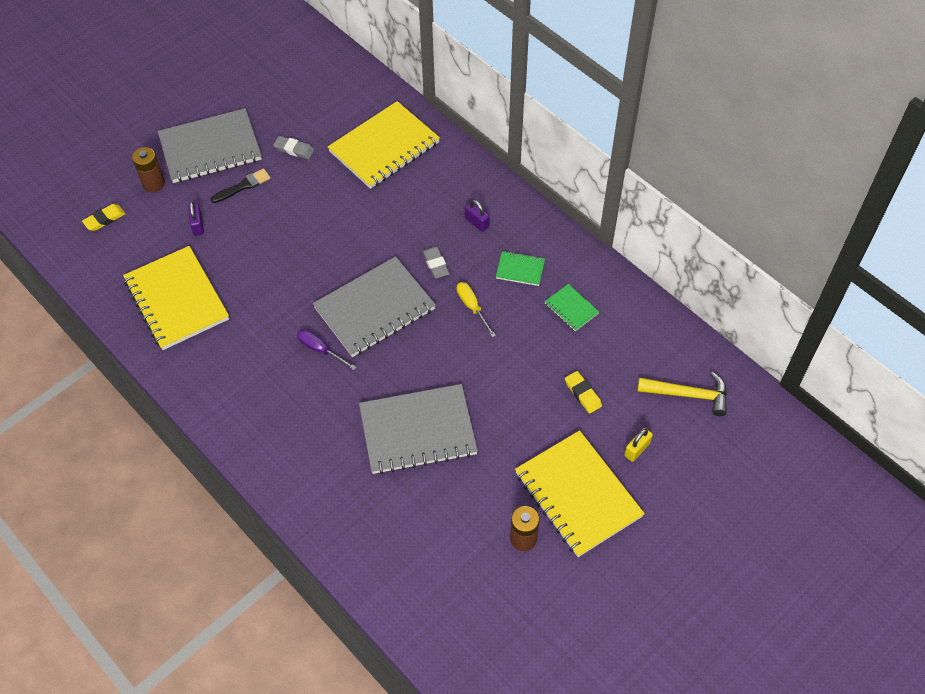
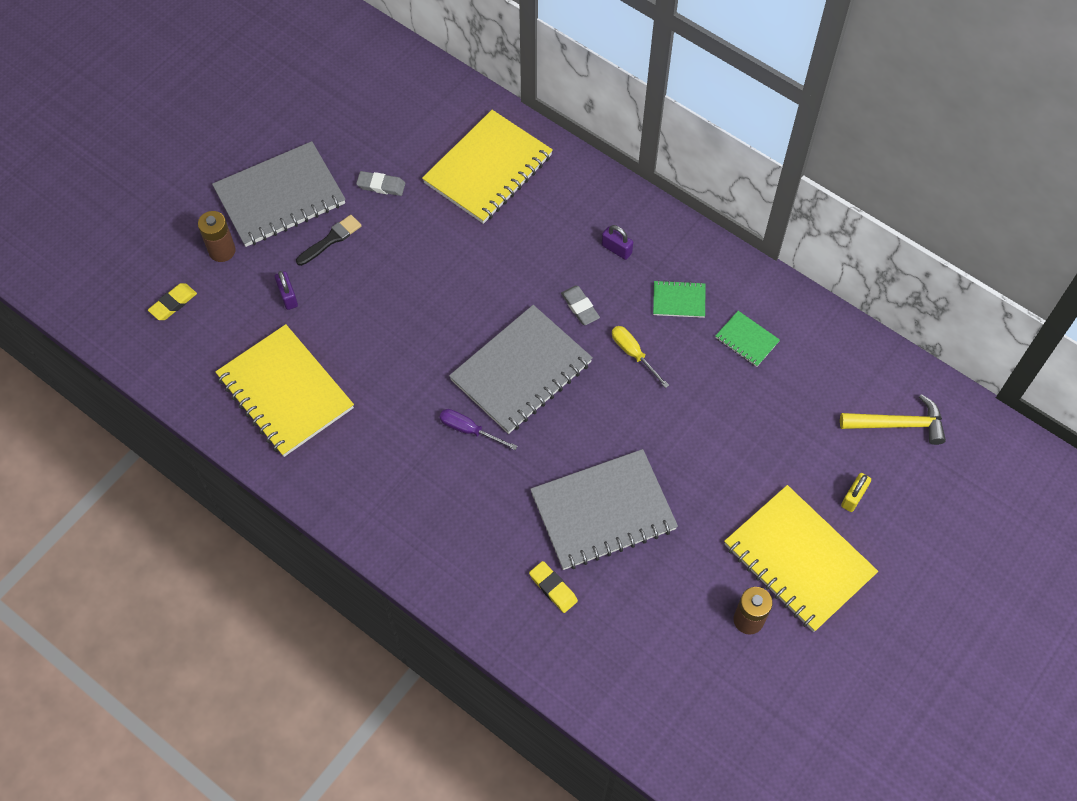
camera: 10 degrees left, 5 degrees up
yellow eraser [565,371,602,414] -> yellow eraser moved to [529,561,578,613]

